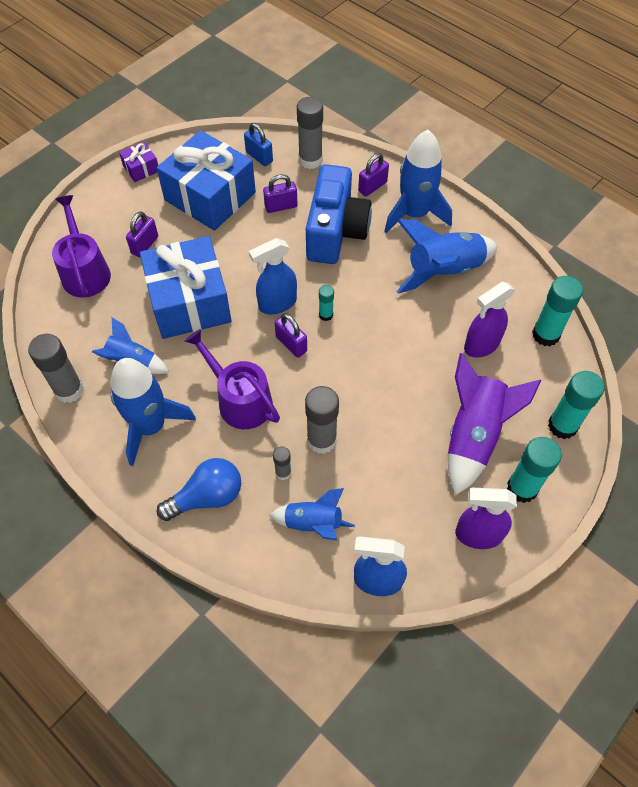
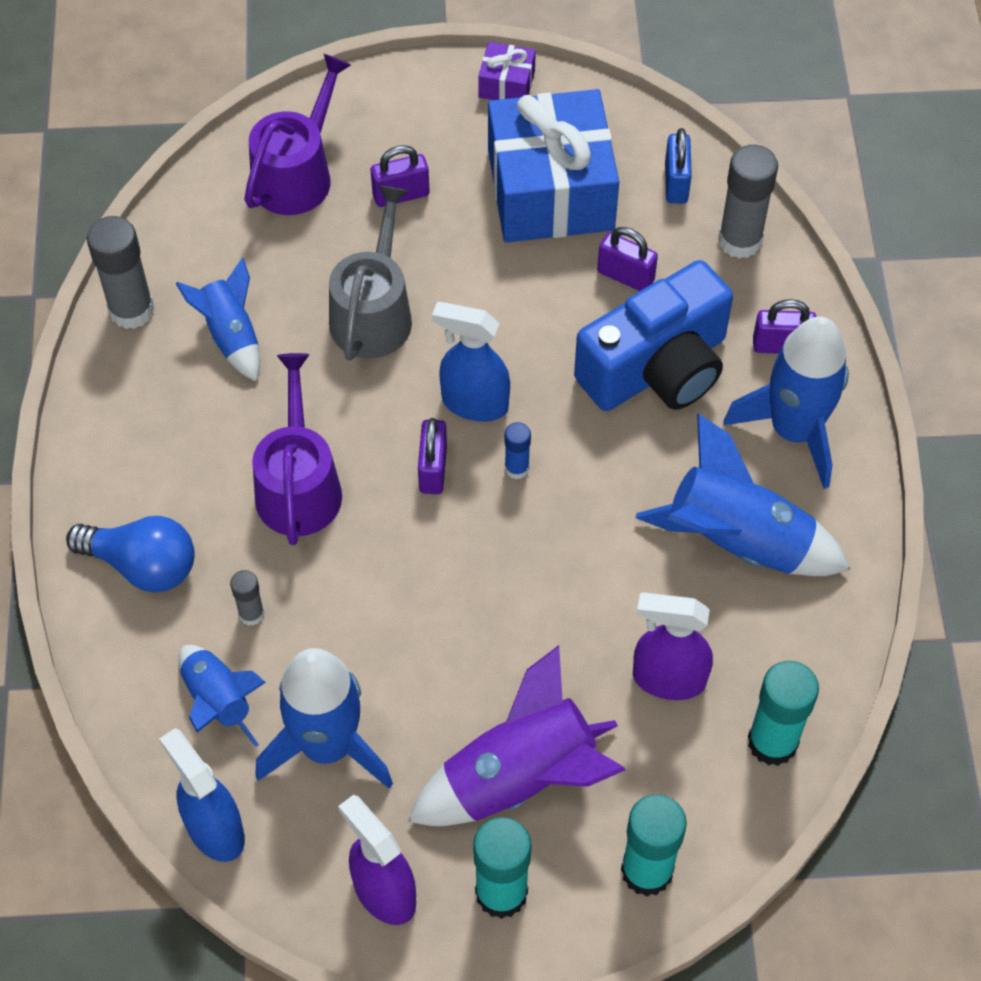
camera: 45 degrees right, 0 degrees up
blue rocket [110,358,196,466] -> blue rocket moved to [255,648,393,789]
blue gift [140,236,231,339] -> grey watering can [329,185,412,361]
grey glue stick [305,386,339,454] -> none
turquoise glue stick [319,285,334,321] -> blue glue stick [505,422,531,479]

